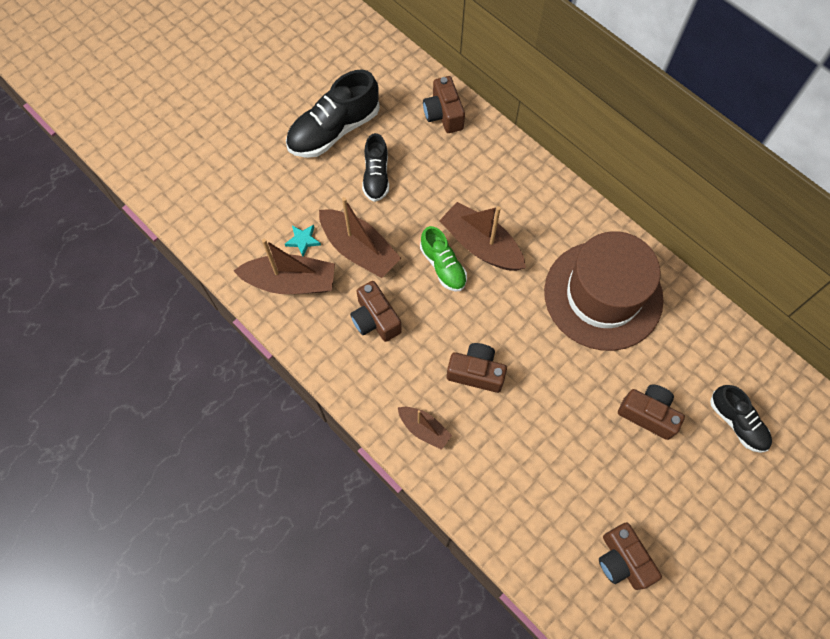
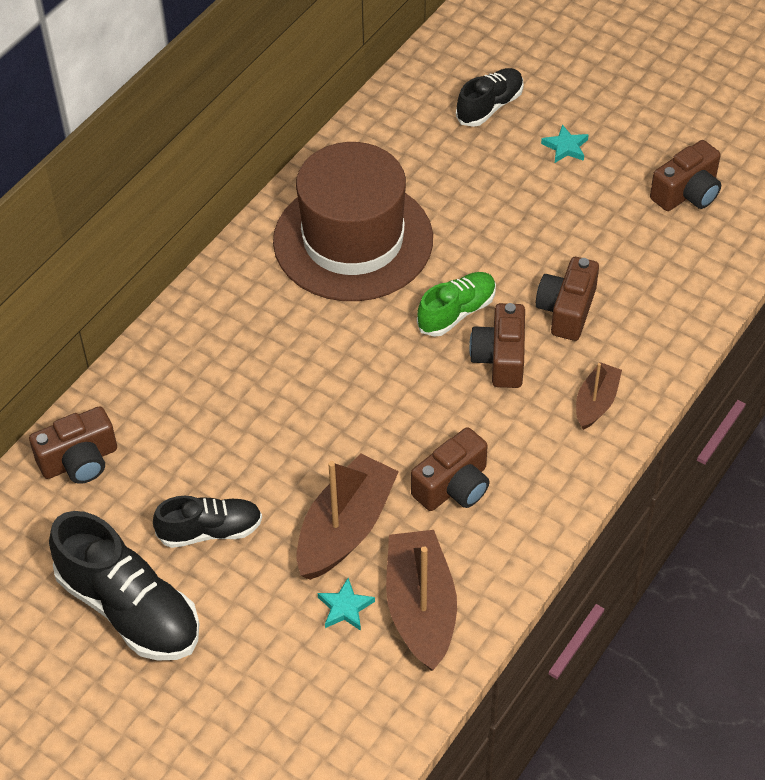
camera: 100 degrees left, 15 degrees down
green shoe [420,226,467,292] -> green shoe moved to [417,272,496,337]
brown boat [439,202,526,271] -> none
brown camera [618,384,685,440] -> brown camera moved to [536,257,599,341]
none -> turquoise star [541,124,589,163]

